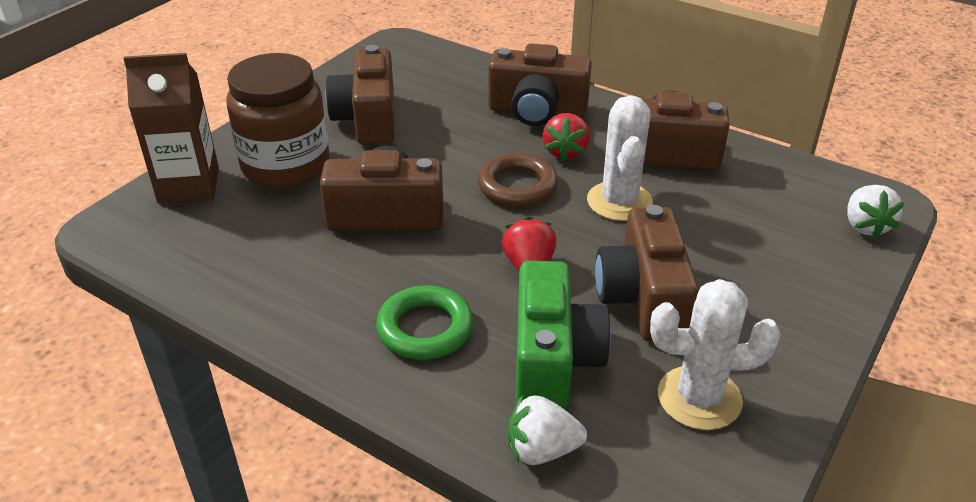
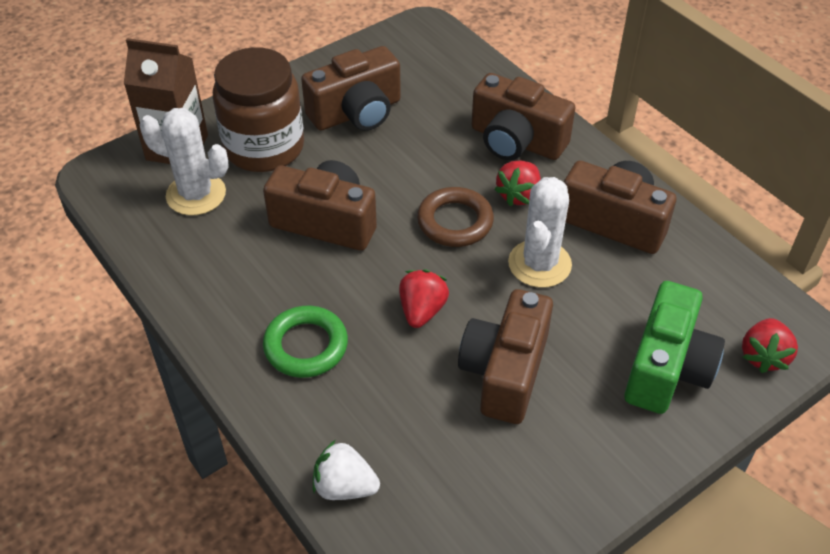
camera: 20 degrees right, 10 degrees up
brown camera [325,45,395,145] -> brown camera turned 135 degrees counterclockwise [301,46,401,131]
green camera [516,261,611,409] -> green camera moved to [624,281,725,414]
white cactus [650,279,781,430] -> white cactus moved to [139,108,229,215]
white strawberry [847,185,905,239] -> red strawberry [742,318,798,373]

